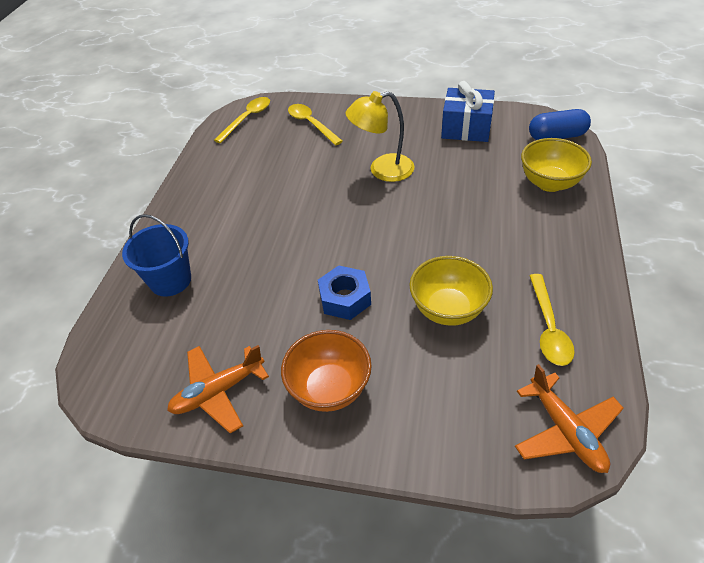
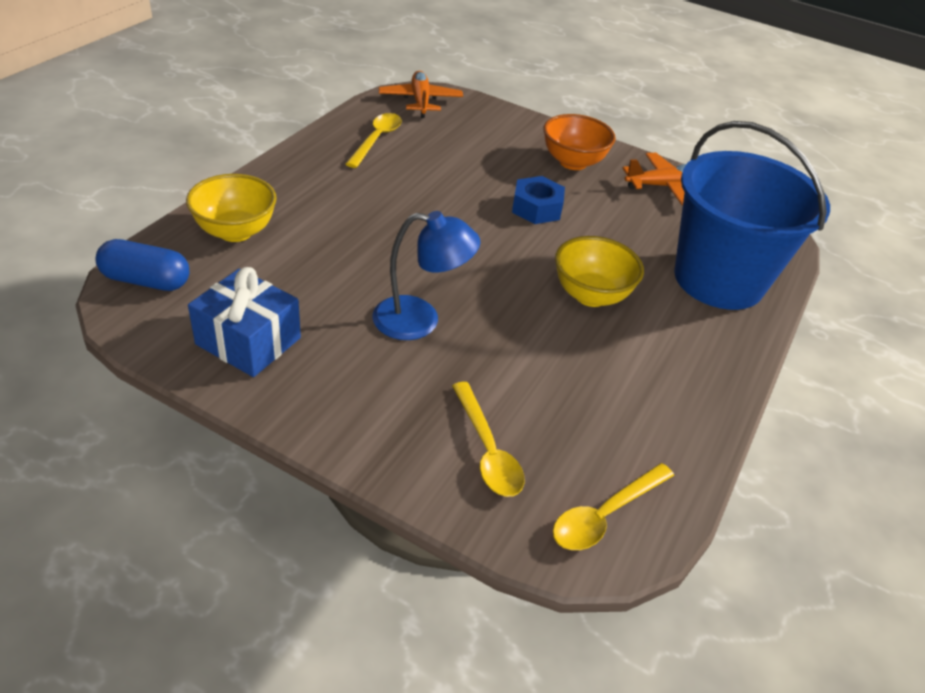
camera: 170 degrees left, 5 degrees down
blue bucket [122,214,191,297] -> blue bucket [674,121,830,310], size x1.91
yellow lamp [346,91,415,182] -> blue lamp [372,211,480,340]
yellow bowl [409,256,493,326] -> yellow bowl moved to [555,236,644,307]

